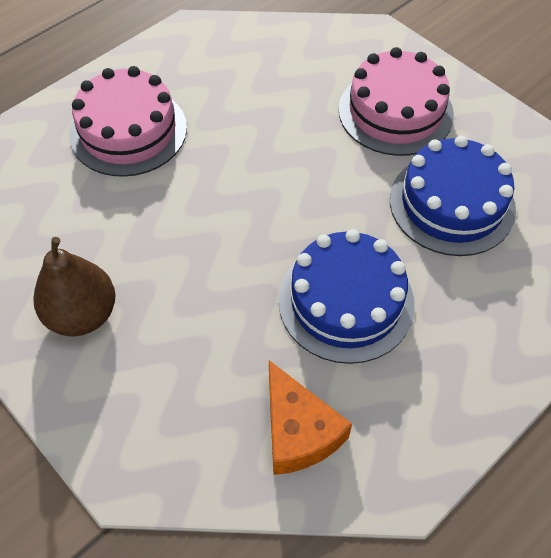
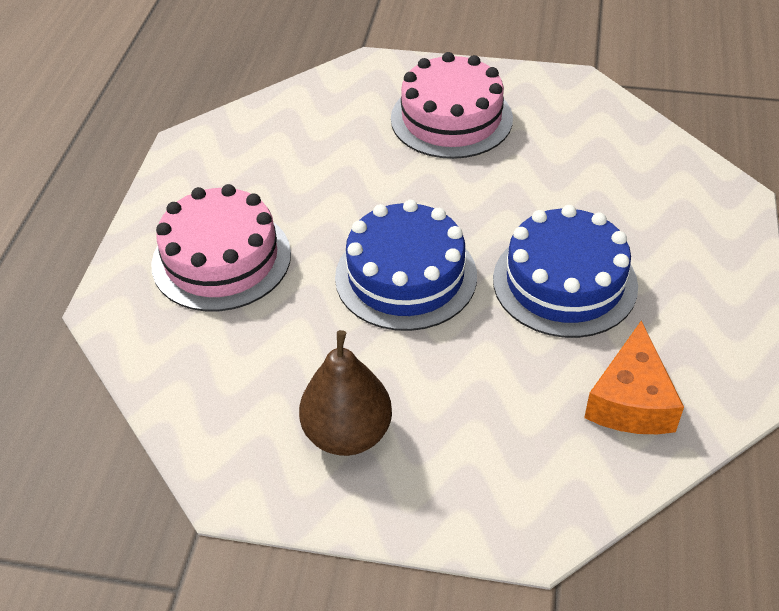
camera: 35 degrees left, 10 degrees down
orange cheese [269,360,352,475] -> orange cheese turned 75 degrees clockwise [584,321,684,434]
blue cake [390,136,516,256] -> blue cake moved to [335,199,477,331]

